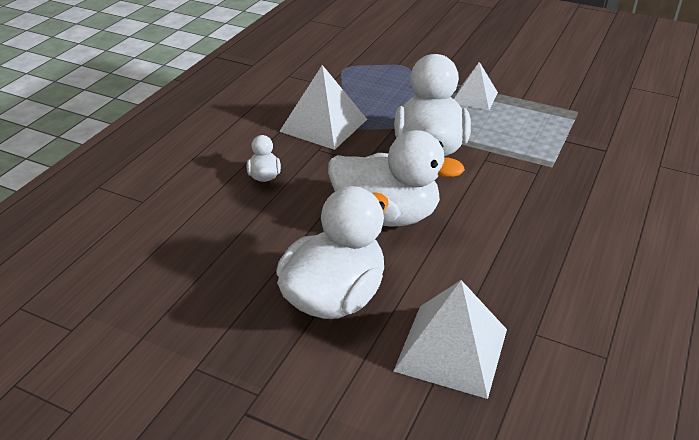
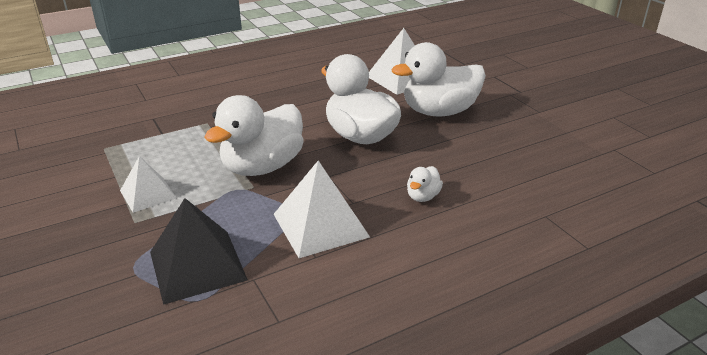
camera: 145 degrees left, 5 degrees down
none -> black pyramid [150,198,248,305]

